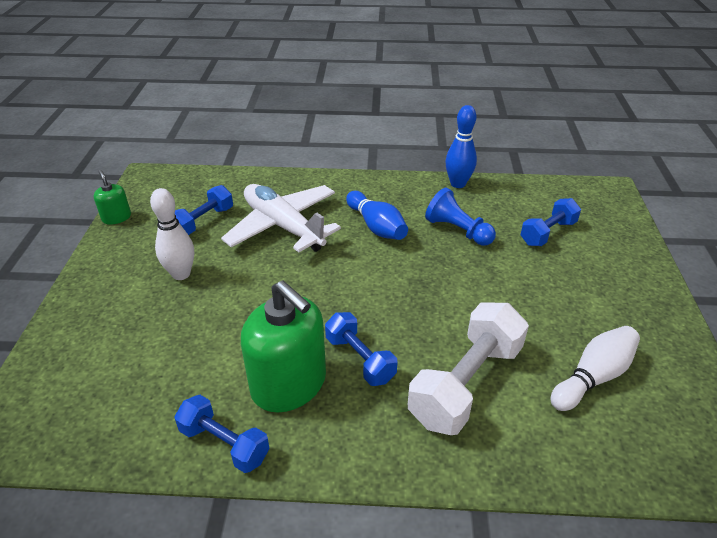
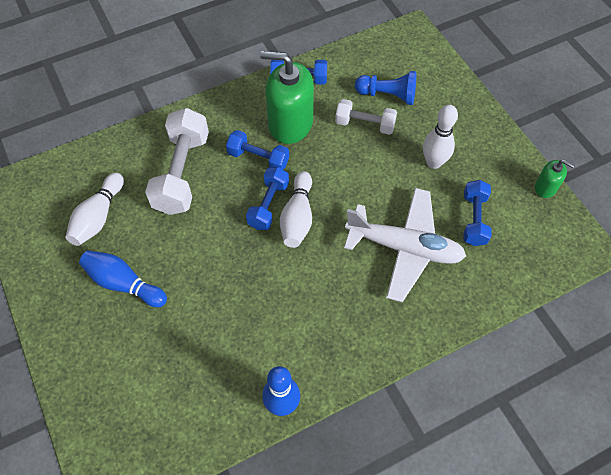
camera: 150 degrees right, 20 degrees up
blue bowling pin [346,191,408,240] -> blue bowling pin moved to [79,250,167,307]
blue pawn [425,187,496,246] -> blue pawn moved to [355,71,416,105]
blue dumbbell [521,198,581,246] -> blue dumbbell moved to [246,167,289,230]
none -> white bowling pin [280,171,312,248]
none -> white dumbbell [335,99,397,135]

